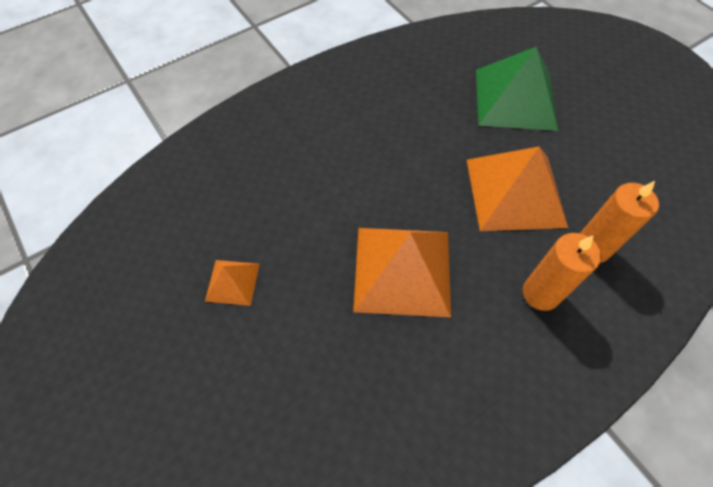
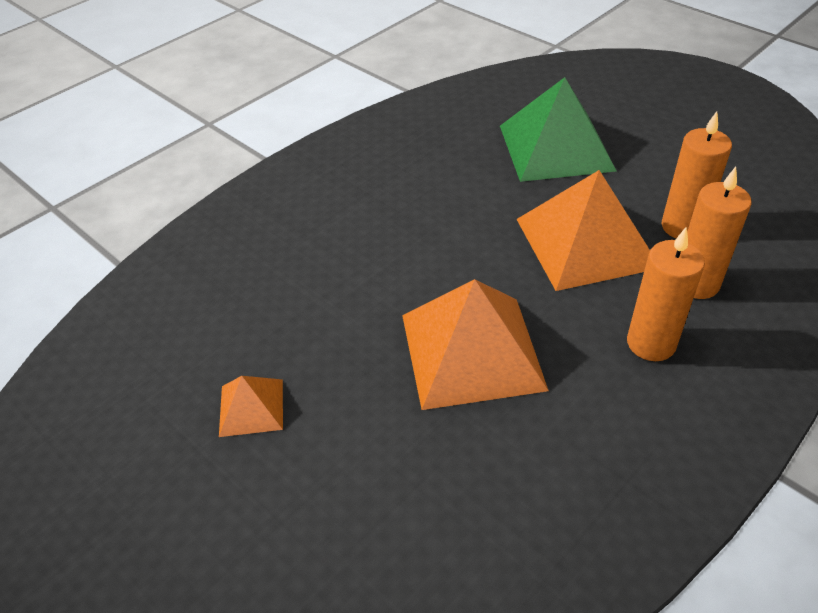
camera: 10 degrees left, 15 degrees down
none -> orange candle [662,111,732,238]

